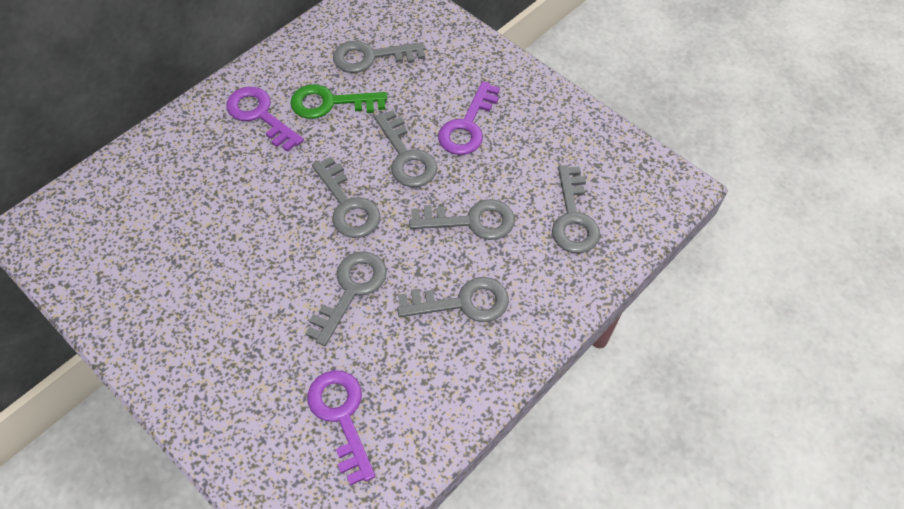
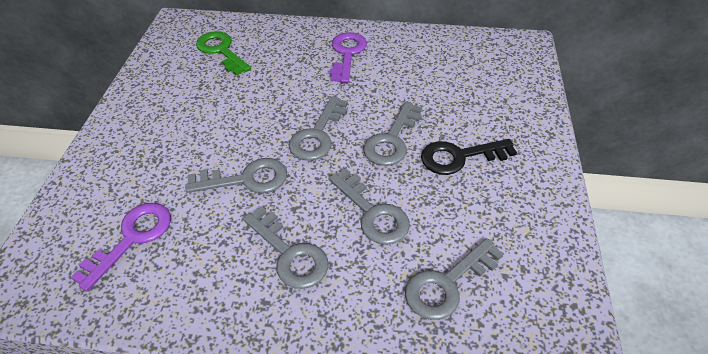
camera: 55 degrees right, 10 degrees down
green key [290,84,387,119] -> green key moved to [196,31,251,75]
grey key [333,41,425,73] -> none
purple key [438,81,500,155] -> black key [421,139,517,175]

